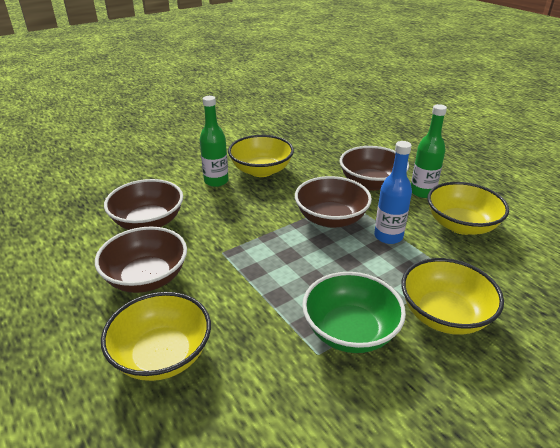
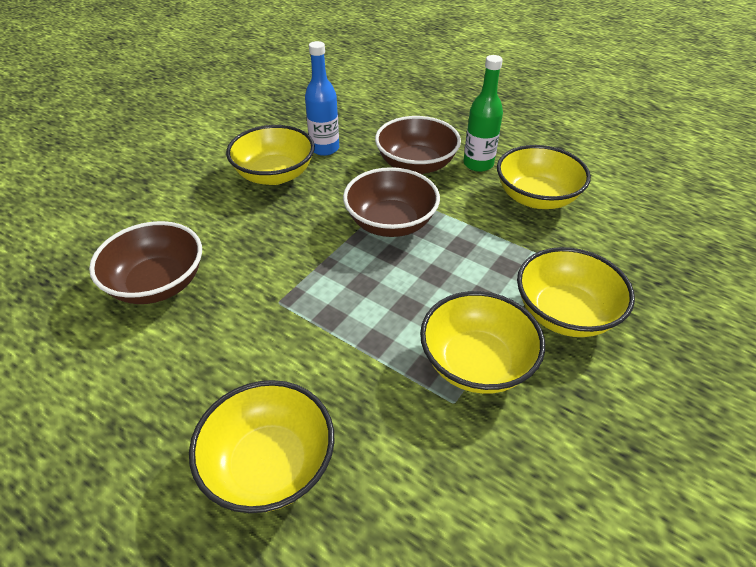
camera: 20 degrees left, 10 degrees up
brown bowl [95,227,187,293] -> none
green bottle [200,96,229,187] -> none
green bowl [302,272,406,353] -> yellow bowl [420,291,545,394]
blue bottle [374,141,412,244] -> blue bottle moved to [305,41,339,156]

